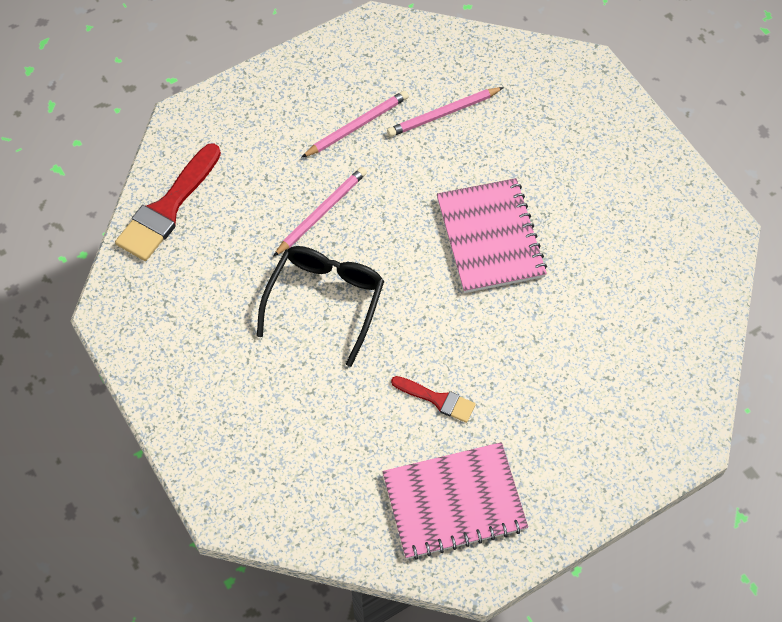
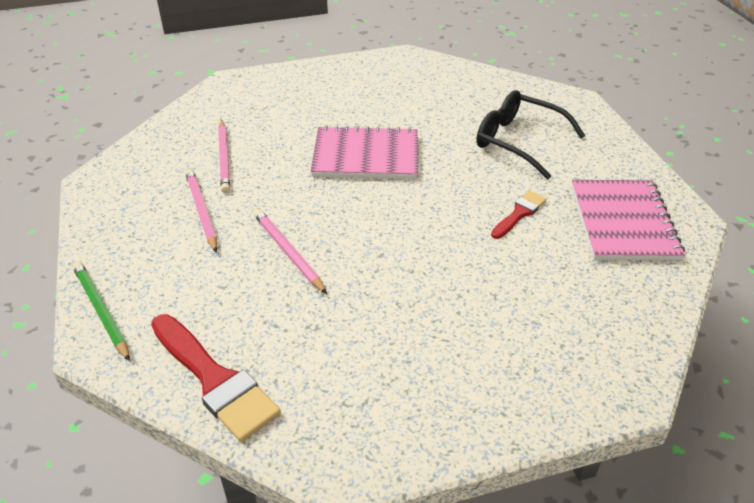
camera: 75 degrees left, 20 degrees down
black glasses [257,246,384,367] -> black glasses moved to [476,90,585,179]
none -> green pencil [73,262,130,361]

